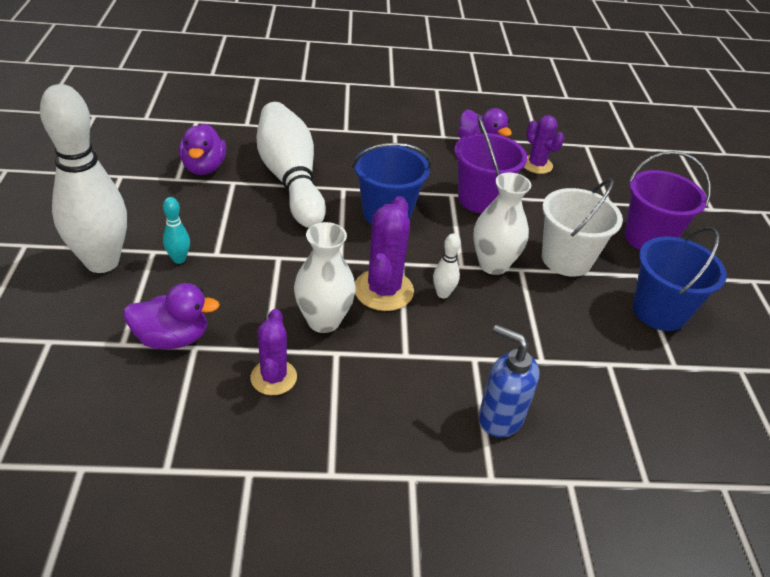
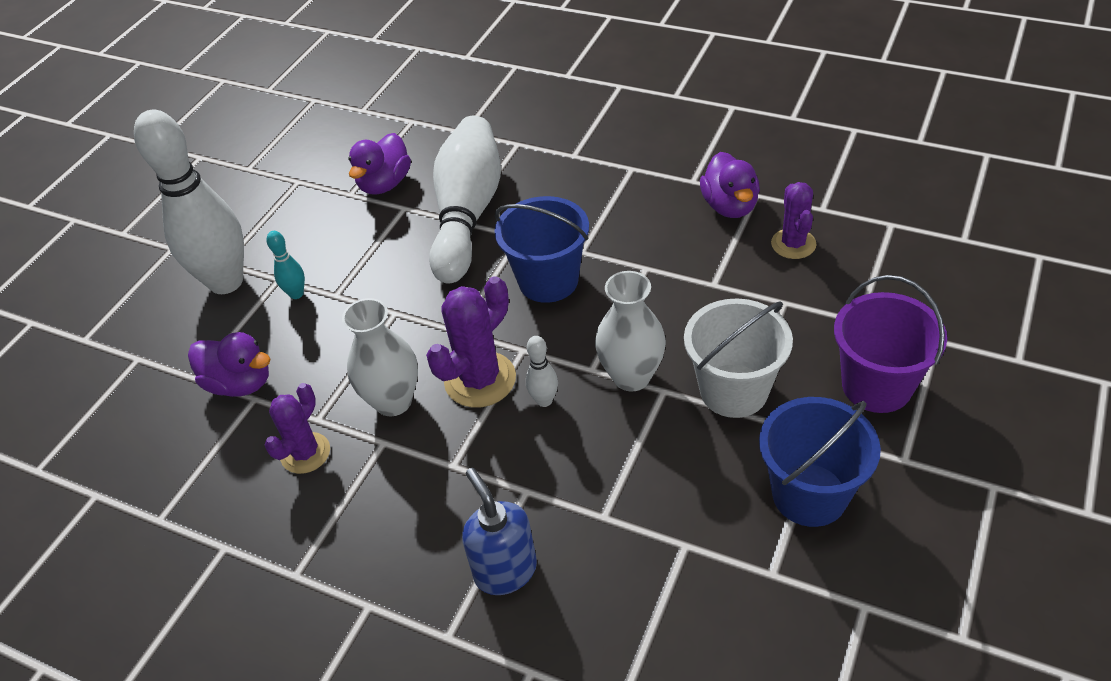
camera: 35 degrees right, 5 degrees up
purple bucket [454,116,527,214] -> none

